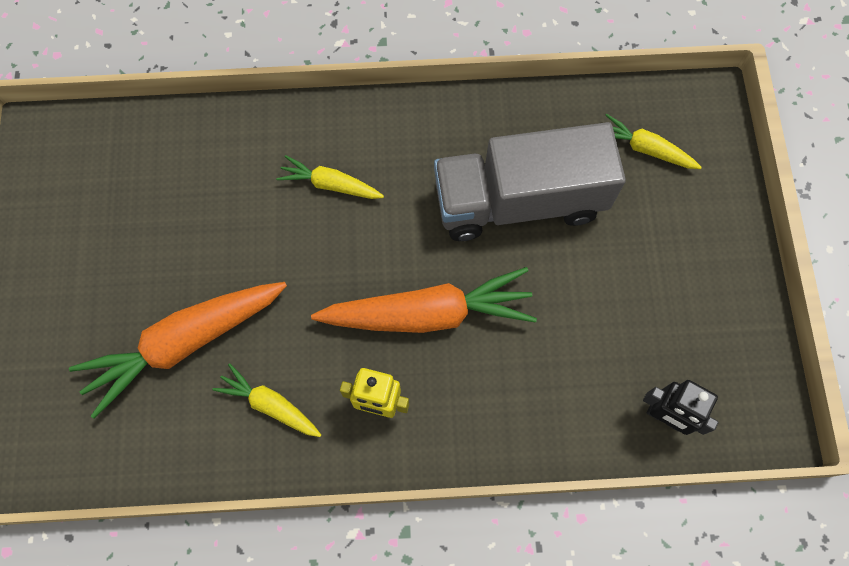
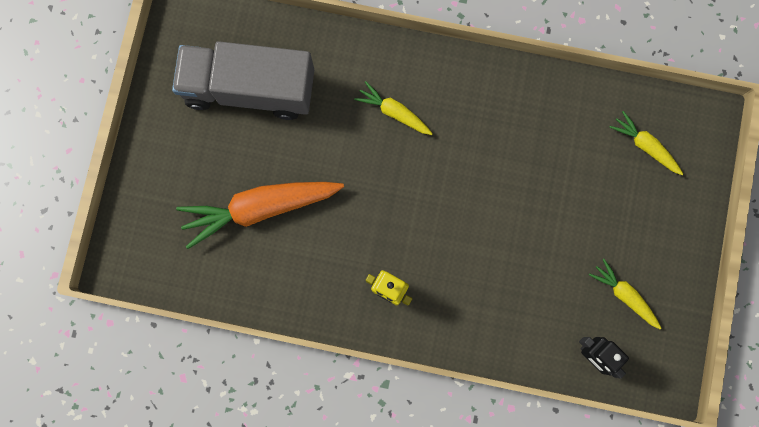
camera: 15 degrees right, 10 degrees up
yellow carrot [212,363,321,437] -> yellow carrot moved to [589,259,662,330]
orange carrot [311,267,537,333] -> none
grey truck [434,122,626,241] -> grey truck moved to [172,41,314,120]

